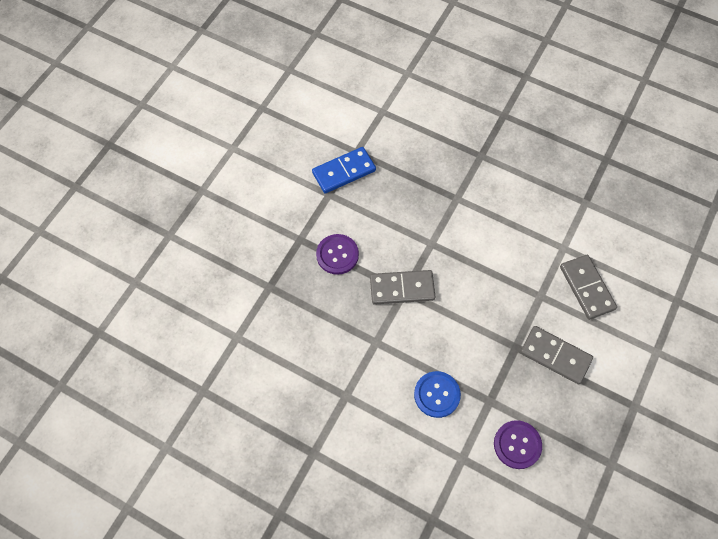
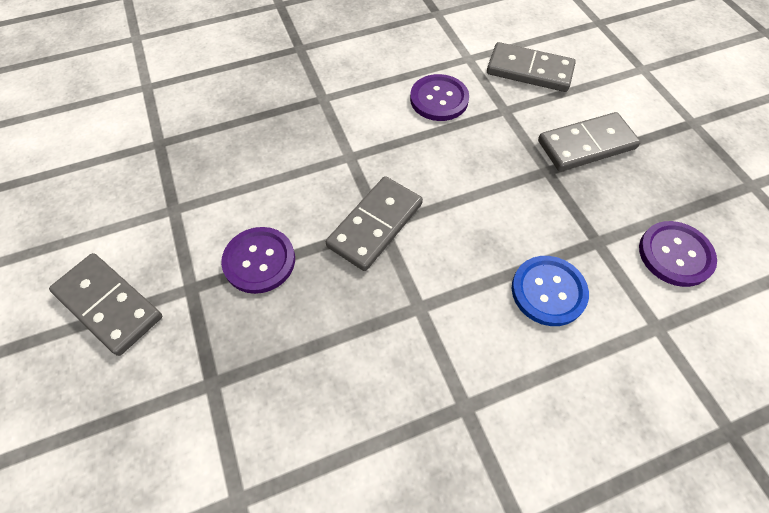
camera: 50 degrees left, 5 degrees down
blue domino [312,147,376,193] -> none
none -> grey domino [49,253,162,356]
none -> purple button [410,74,469,121]

